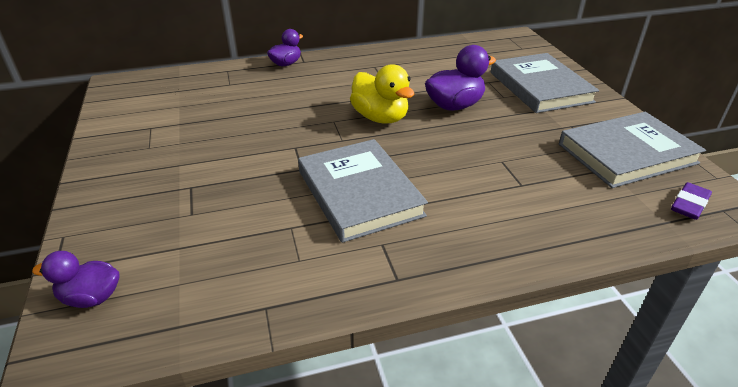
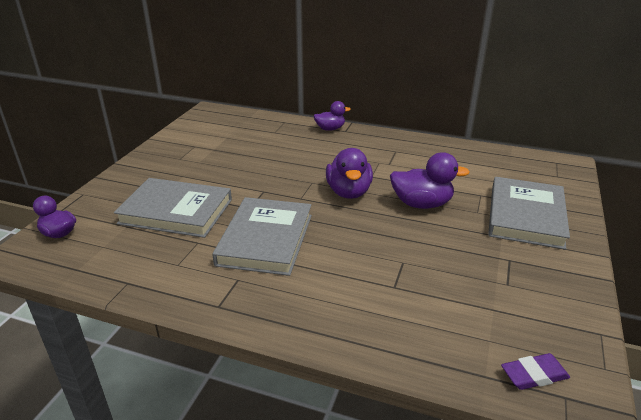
camera: 35 degrees right, 5 degrees down
yellow duck [350,64,415,124] -> purple duck [326,148,373,199]
grey book [559,112,706,188] -> grey book moved to [114,178,232,238]

